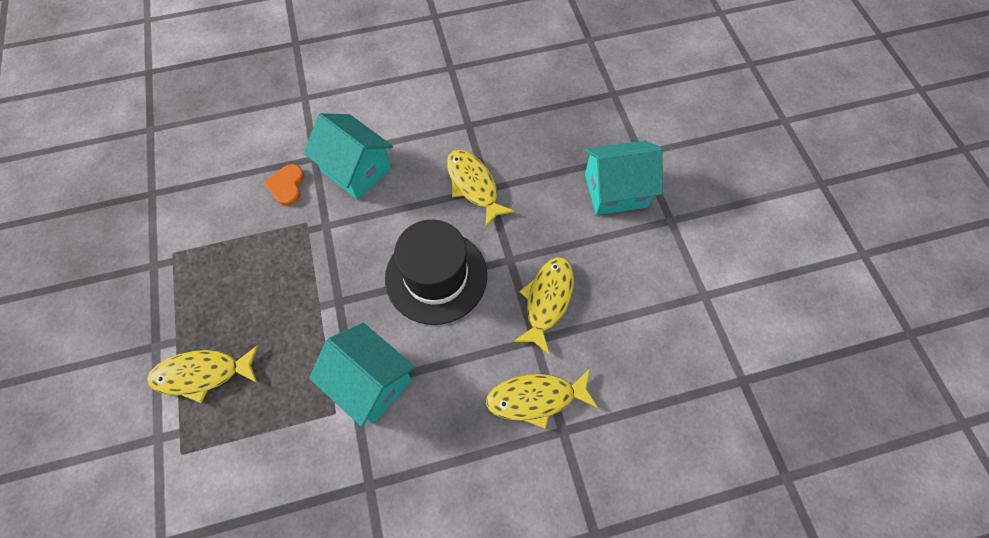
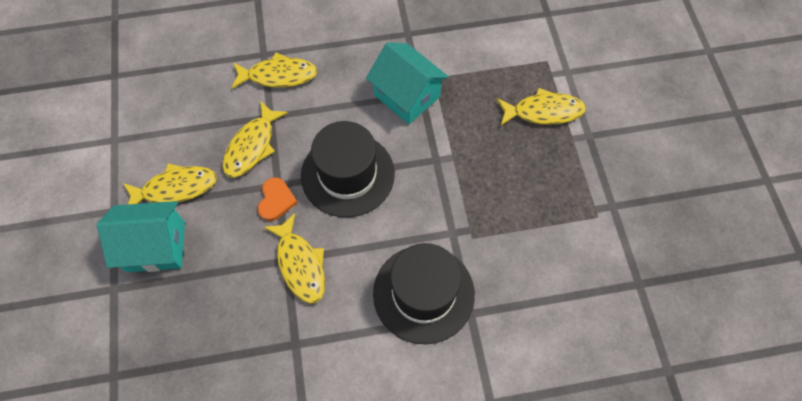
camera: 175 degrees left, 0 degrees up
orange heart [263,164,304,206] -> orange heart moved to [258,177,298,221]
turquoise house [304,113,393,200] -> black hat [373,243,475,344]
none -> yellow fish [123,163,217,204]

